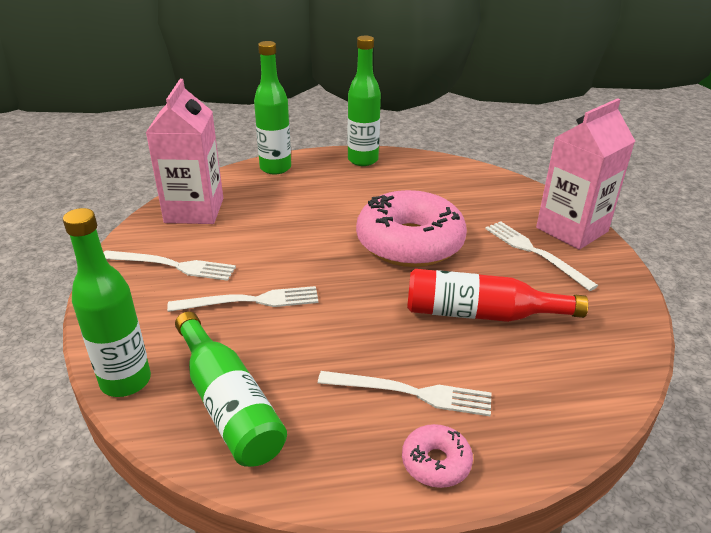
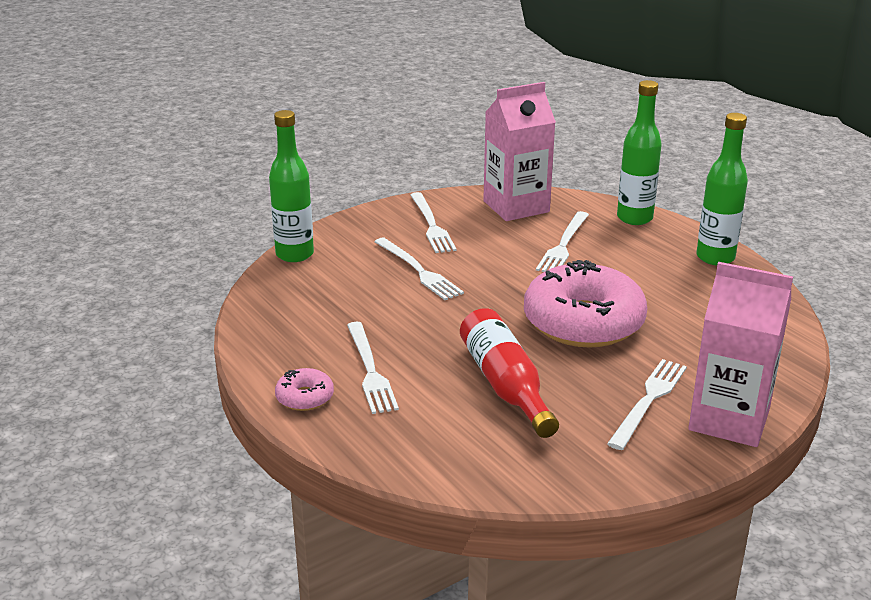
camera: 65 degrees right, 5 degrees down
green bottle [175,311,287,467] -> none
none -> white fork [536,211,589,272]

